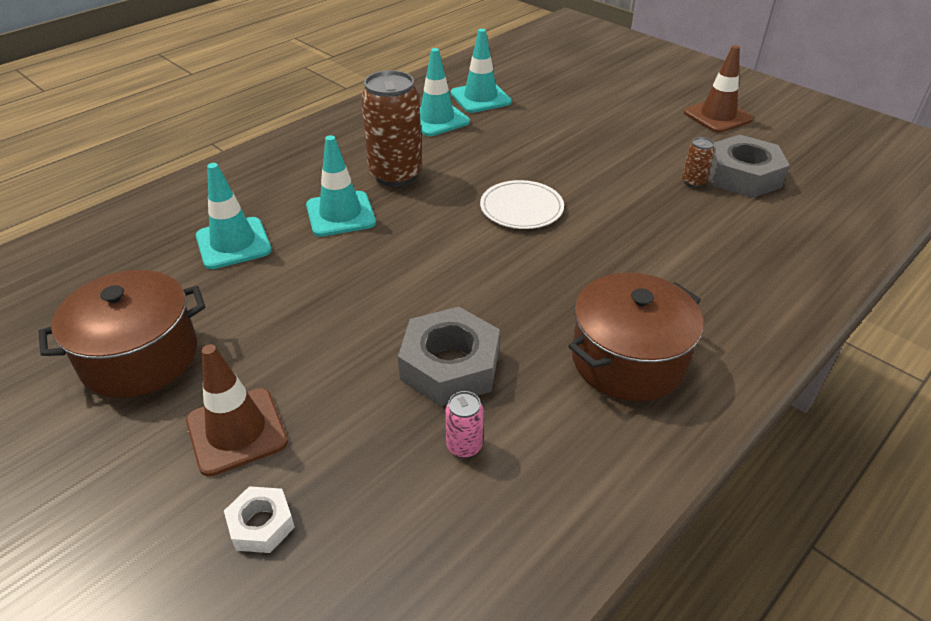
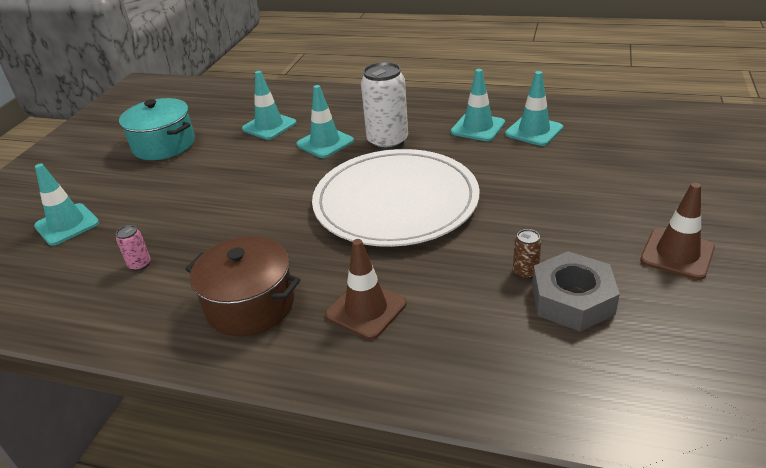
camera: 65 degrees right, 5 degrees down
brown pot [39,270,205,398] -> turquoise pot [119,98,195,160]
brown traffic cone [186,344,288,477] -> brown traffic cone moved to [325,239,406,340]
white nut [224,486,295,553] -> turquoise traffic cone [34,163,99,246]
brown can [361,70,422,187] -> white can [361,62,408,150]
grey nut [398,307,500,406] -> none
white plate [480,180,564,229] -> white plate [312,149,479,247], size x2.36

